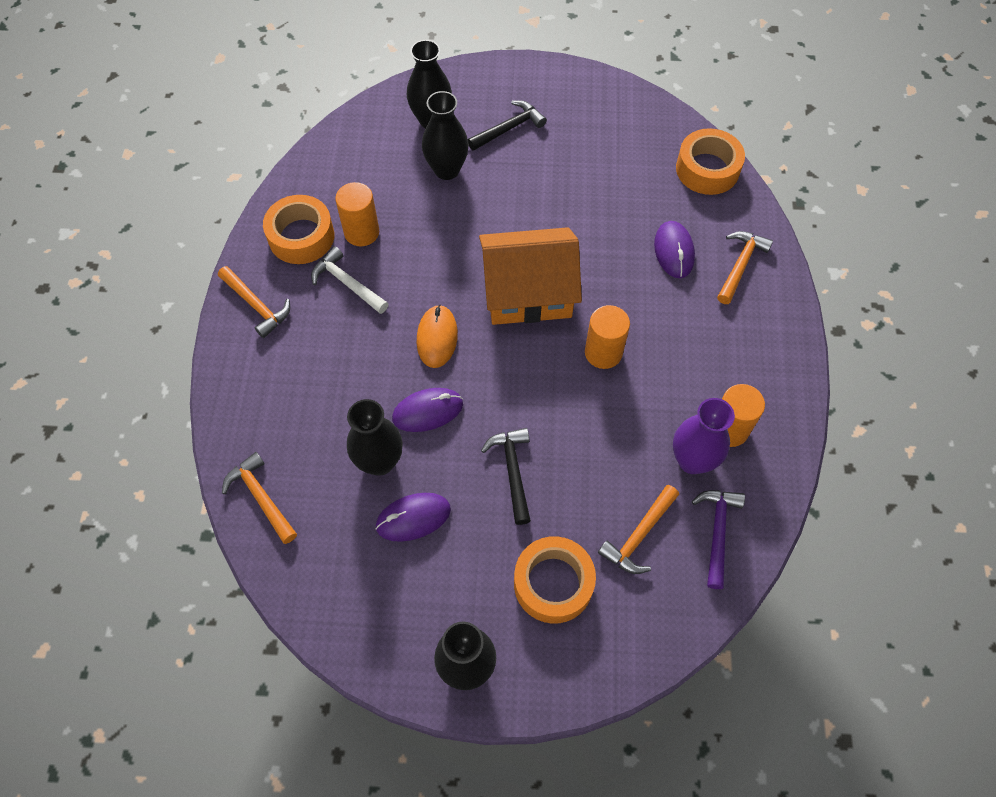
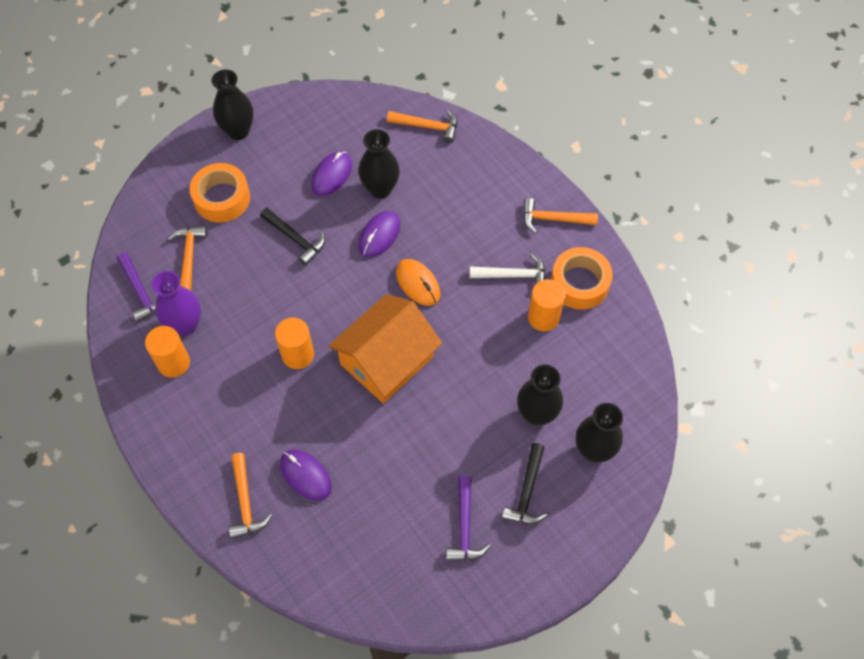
camera: 140 degrees right, 0 degrees up
orange tape [676,128,745,195] -> none
none -> purple hammer [446,476,490,561]

